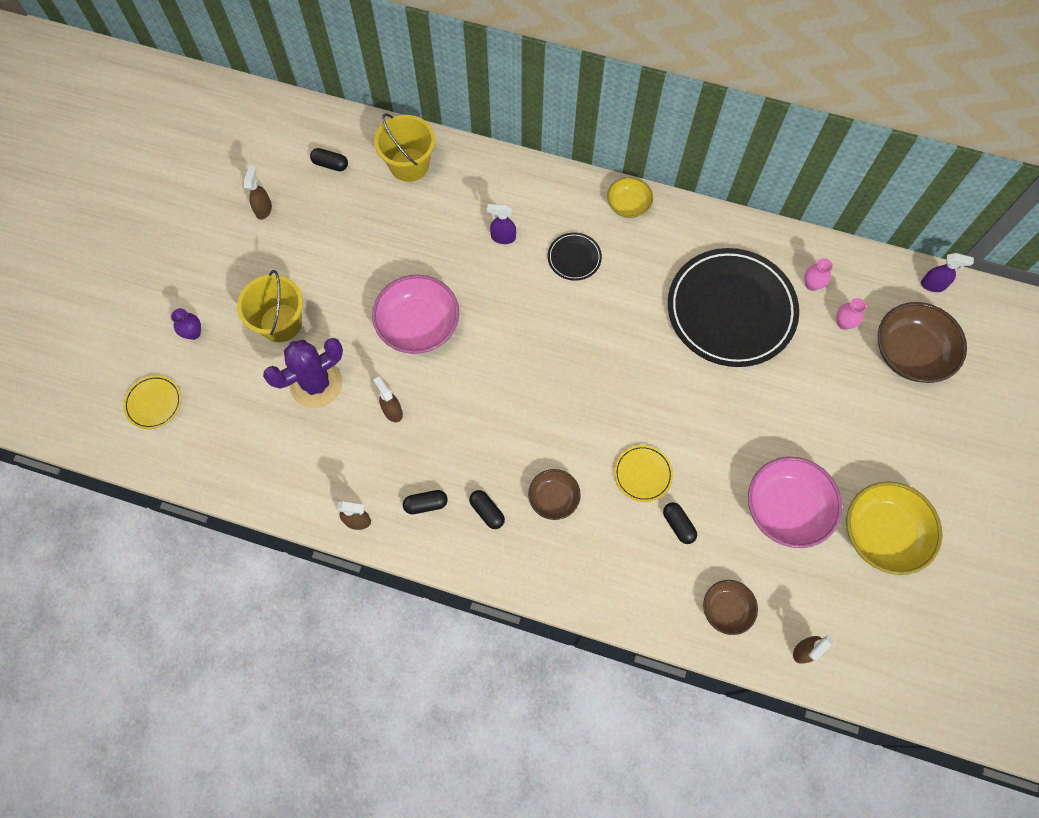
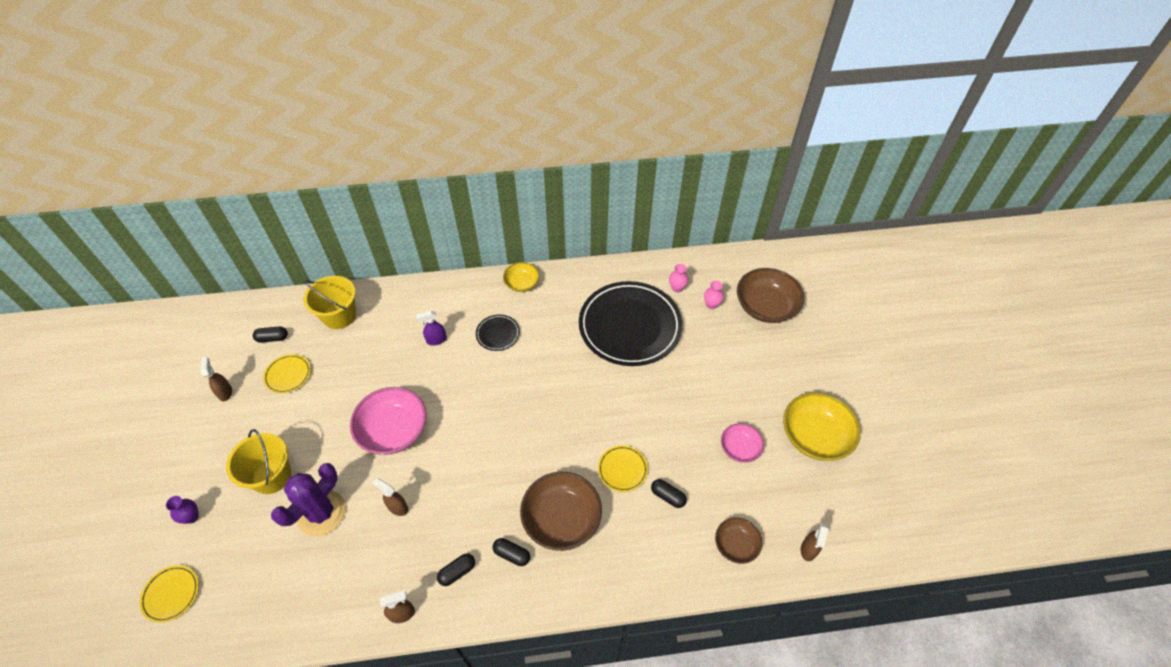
camera: 25 degrees left, 15 degrees down
brown bowl [528,469,581,520] -> brown bowl [520,472,602,551], size x1.76
pink bowl [748,457,842,548] -> pink bowl [721,423,764,463], size x0.57
purple spray bottle [921,253,974,292] -> none
none -> yellow plate [263,354,311,394]

